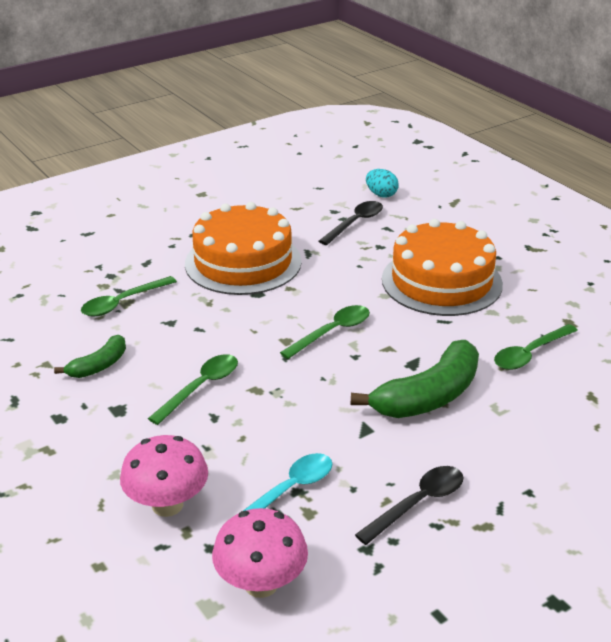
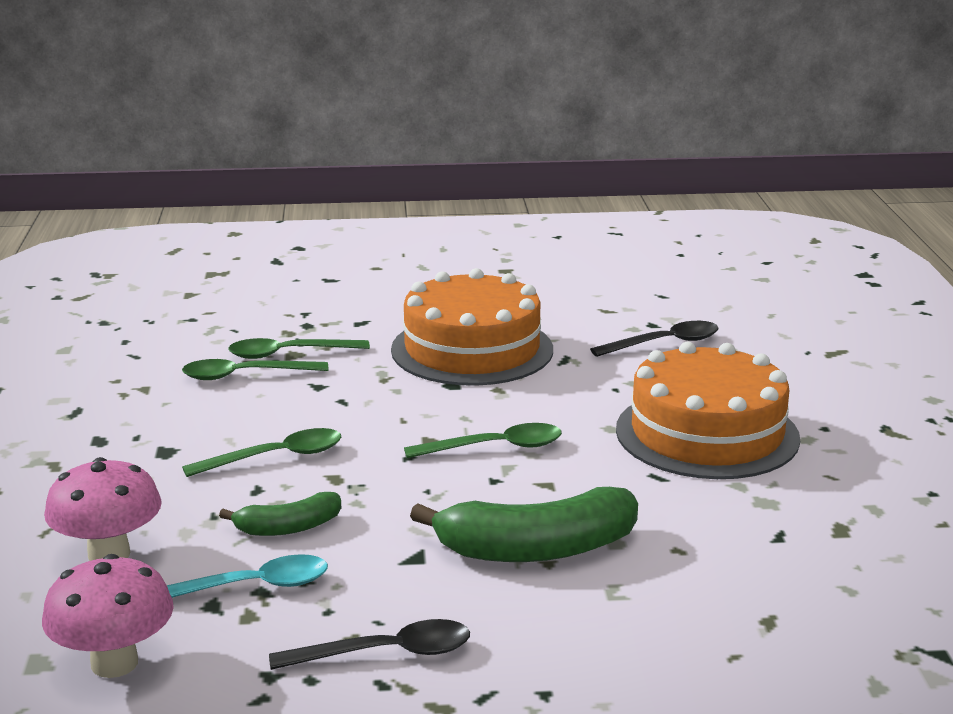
camera: 30 degrees right, 10 degrees down
green banana [54,335,126,378] -> green banana moved to [219,492,341,536]
turquoise egg [366,169,399,198] -> none
green spoon [494,324,578,370] -> green spoon moved to [182,359,328,380]

